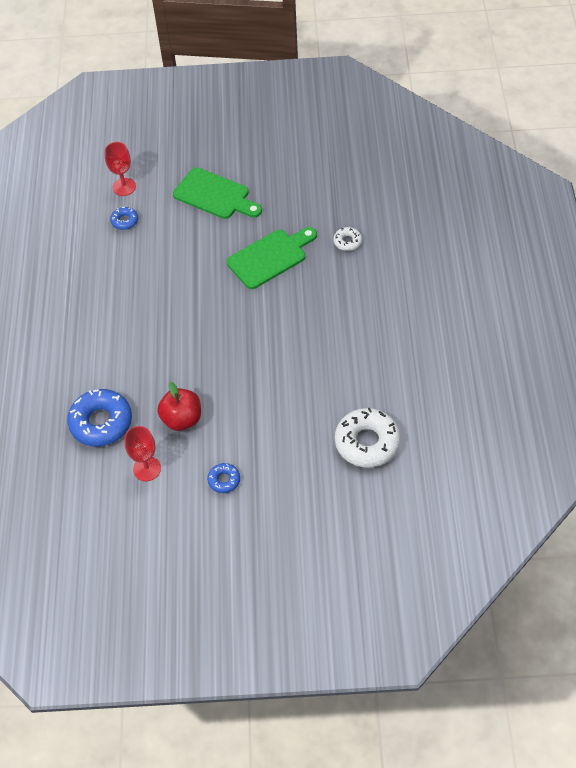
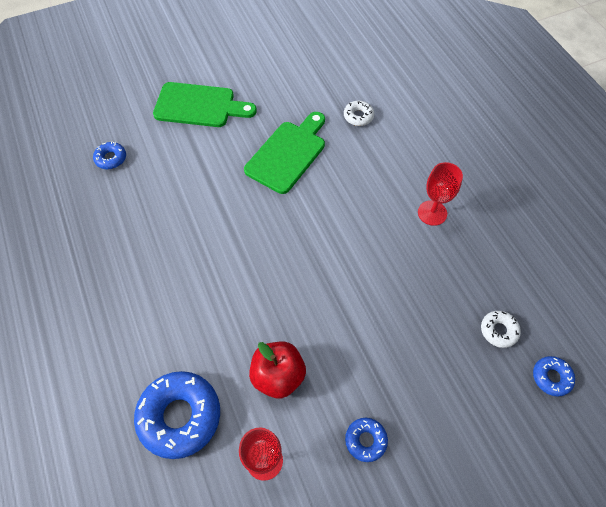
camera: 25 degrees left, 5 degrees up
red goblet [104,142,136,196] -> red goblet moved to [418,162,463,226]
white donut [335,408,401,468] -> white donut [481,311,521,348], size x0.49
none -> blue donut [533,356,575,397]

